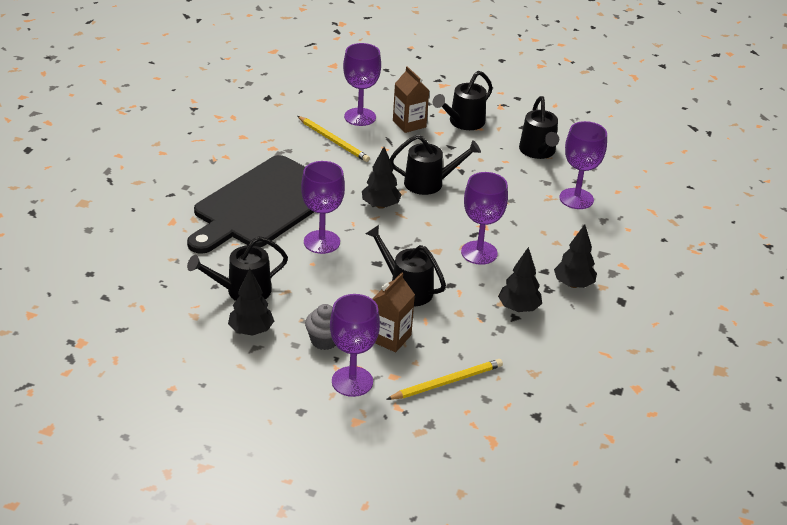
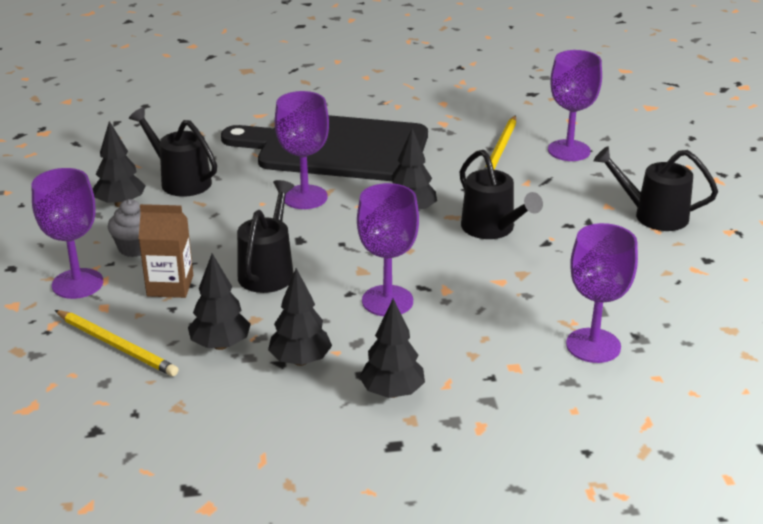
camera: 65 degrees right, 5 degrees down
brown carton [393,66,429,133] -> none
black watering can [519,96,559,159] -> none
none -> black tree [188,254,251,350]

